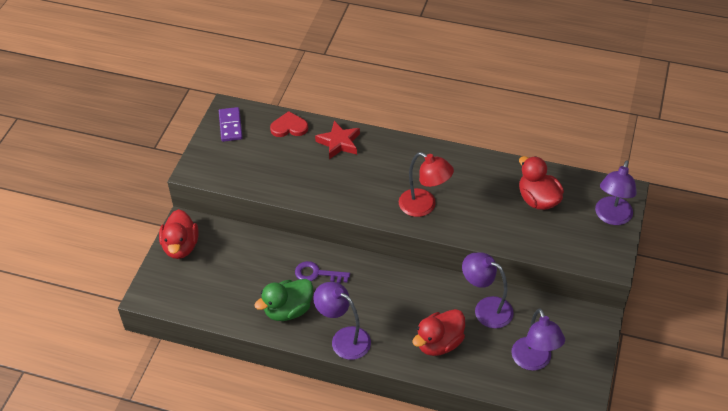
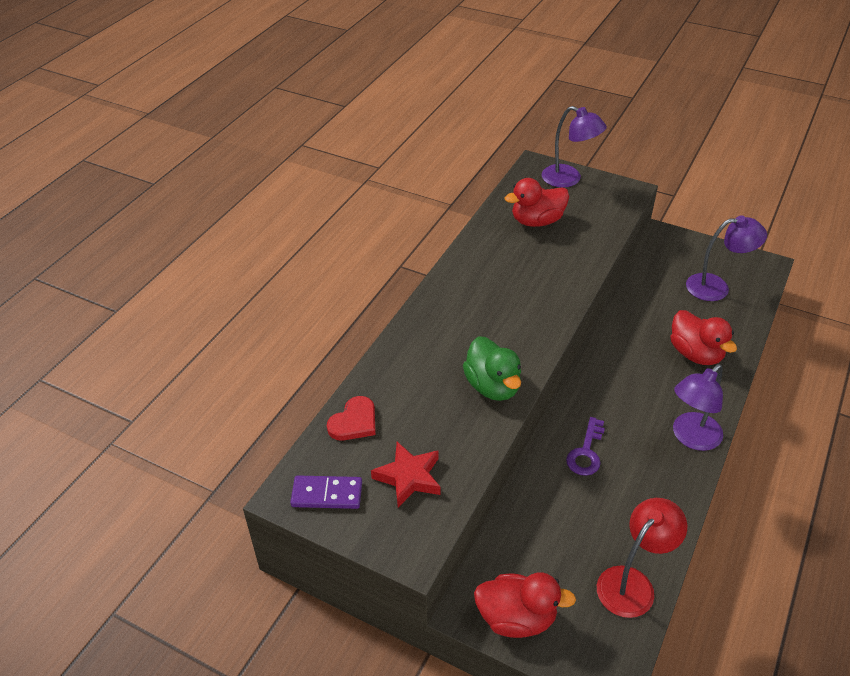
camera: 80 degrees left, 5 degrees down
green duck [254,279,313,321] -> green duck moved to [463,336,521,401]
red heart [270,111,308,137] -> red heart turned 150 degrees counterclockwise [327,396,376,441]
red star [315,121,360,159] -> red star moved to [371,442,440,507]
red lamp [399,152,454,217] -> red lamp moved to [597,498,687,618]
purple lamp [462,252,514,328] -> none

